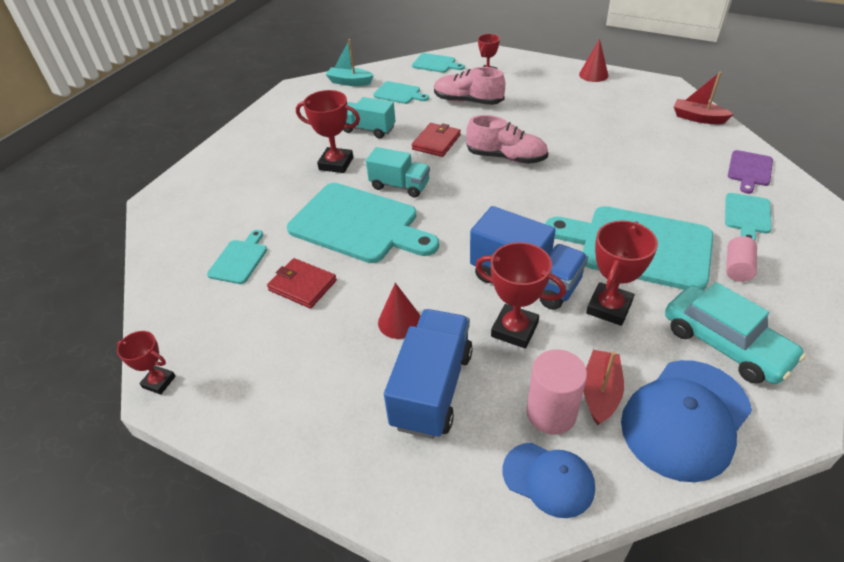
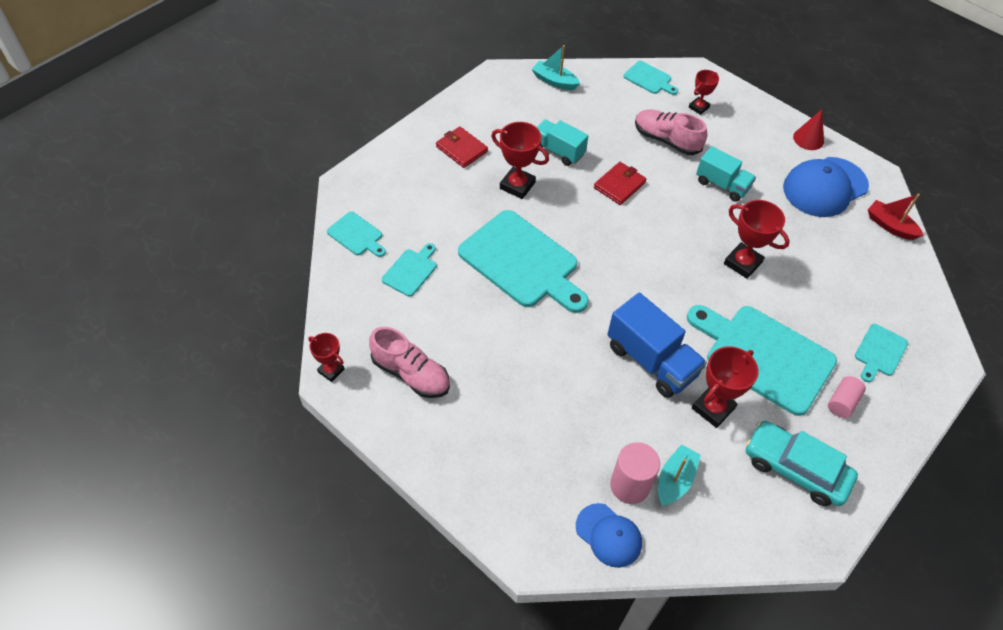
camera: 10 degrees right, 10 degrees up
red wallet [267,258,337,309] -> red wallet moved to [436,126,488,168]
turquoise truck [366,147,430,198] -> turquoise truck moved to [696,146,756,202]
turquoise cutting board [373,81,429,104] -> turquoise cutting board moved to [327,212,386,257]
red cone [378,283,420,339] -> none
blue truck [384,309,473,439] -> none
pink shoe [466,115,548,164] -> pink shoe moved to [369,327,450,398]
red trophy [476,242,566,349] -> red trophy moved to [724,200,790,279]
red boat [584,350,624,425] -> turquoise boat [658,444,701,506]
blue cap [621,360,752,482] -> blue cap moved to [783,157,869,217]
turquoise car [665,282,806,384] -> turquoise car turned 150 degrees clockwise [746,421,858,506]
purple cutting board [728,150,773,194] -> none

